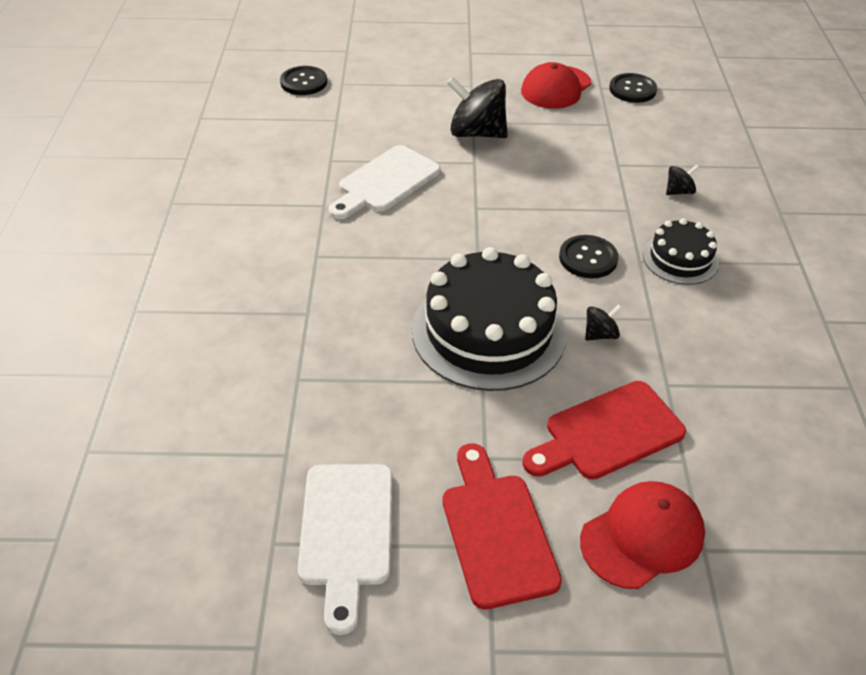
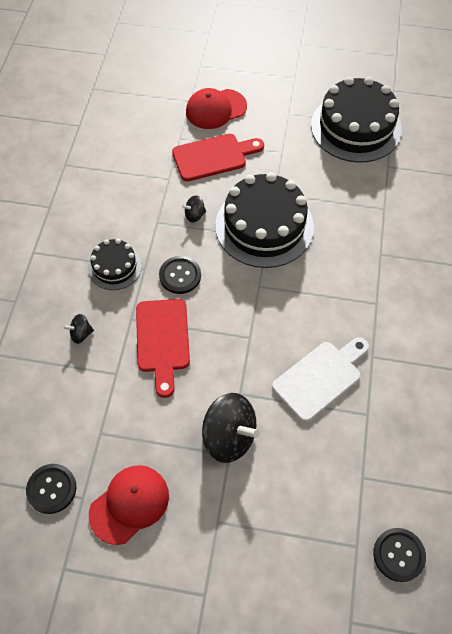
camera: 170 degrees left, 15 degrees up
white cutting board [298,464,393,635] -> black cake [311,76,402,163]
red cutting board [442,443,562,610] -> red cutting board moved to [136,299,190,398]

